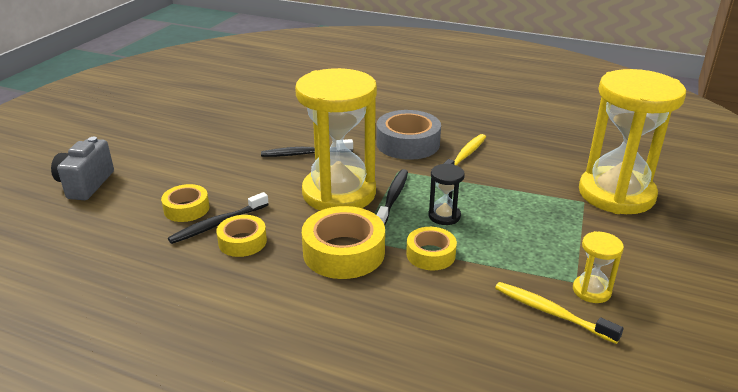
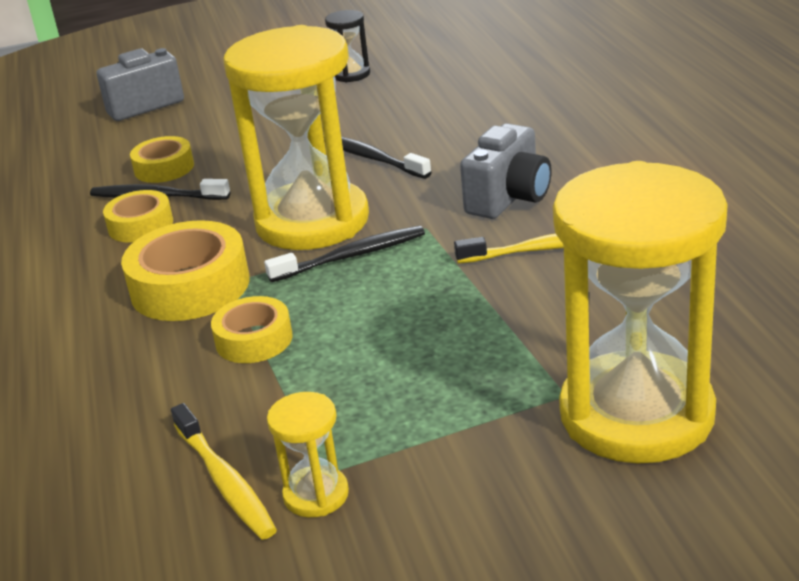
camera: 55 degrees right, 0 degrees up
grey tape [376,110,441,160] -> grey camera [460,123,552,219]
black hourglass [428,164,465,225] -> black hourglass moved to [325,10,370,82]
yellow toothbrush [495,282,624,344] -> yellow toothbrush turned 150 degrees clockwise [171,403,277,540]

